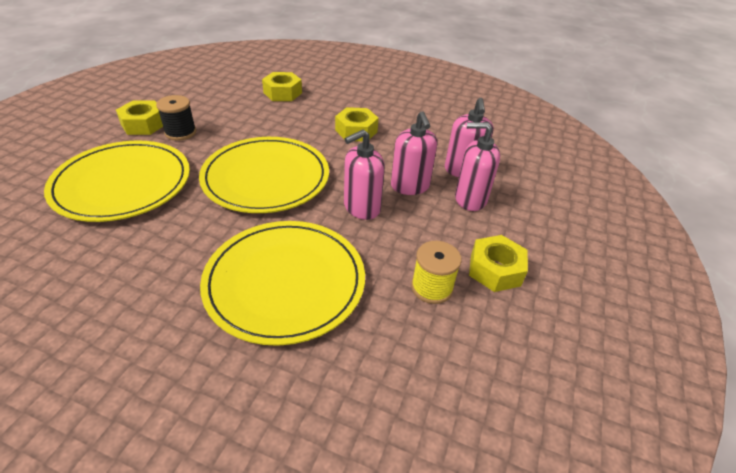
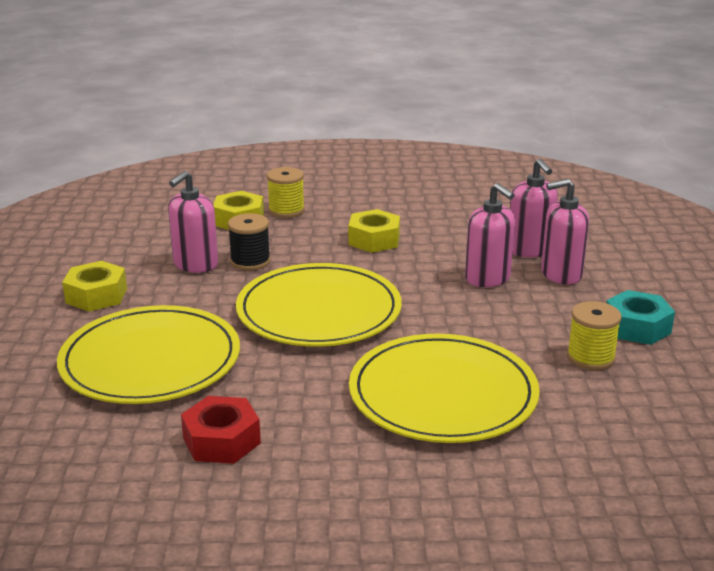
camera: 20 degrees left, 15 degrees down
black spool [156,95,196,141] -> black spool moved to [228,213,271,270]
pink soap dispenser [344,130,385,220] -> pink soap dispenser moved to [168,171,218,273]
yellow nut [469,235,528,292] -> turquoise nut [607,290,675,345]
none -> red nut [181,396,261,464]
none -> yellow spool [267,167,305,218]

